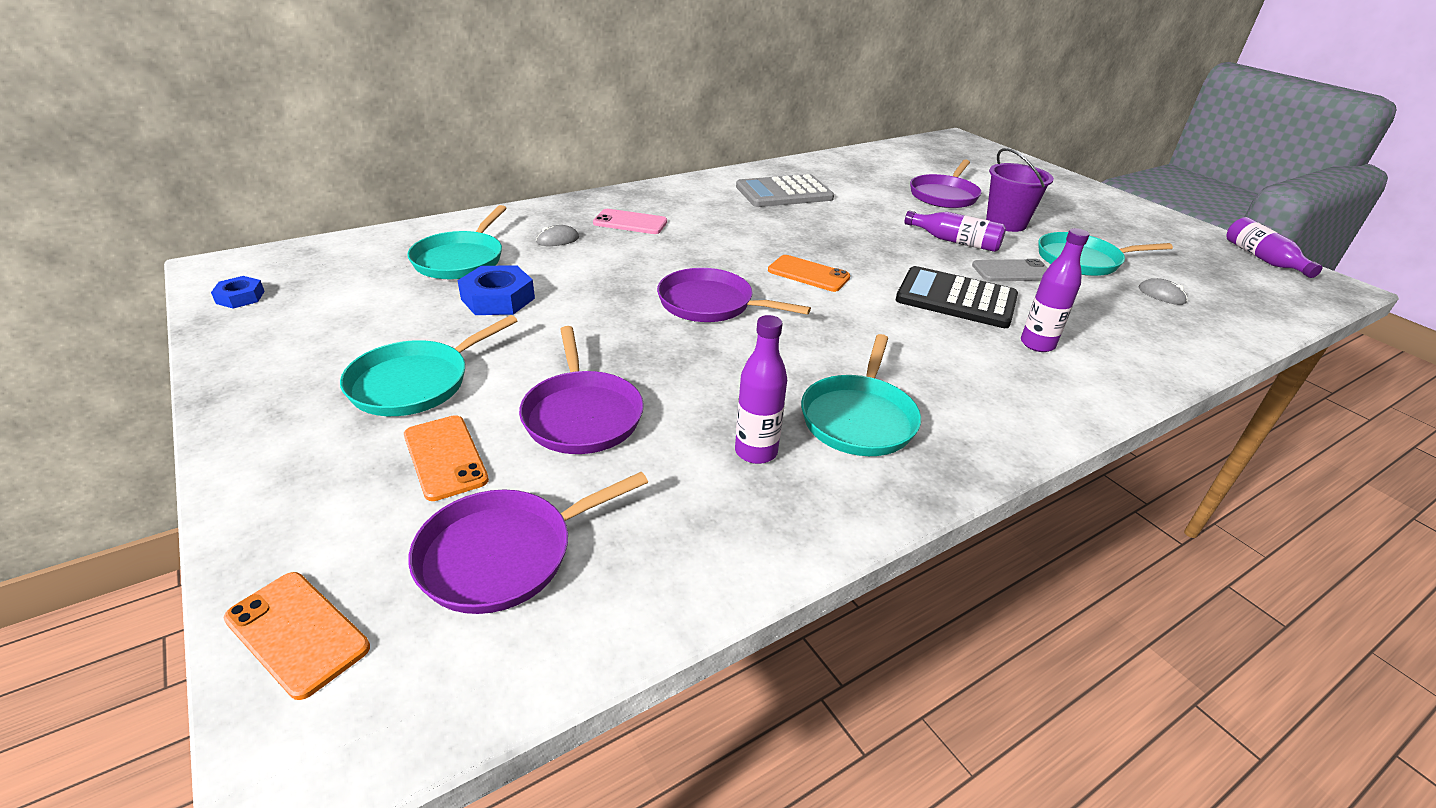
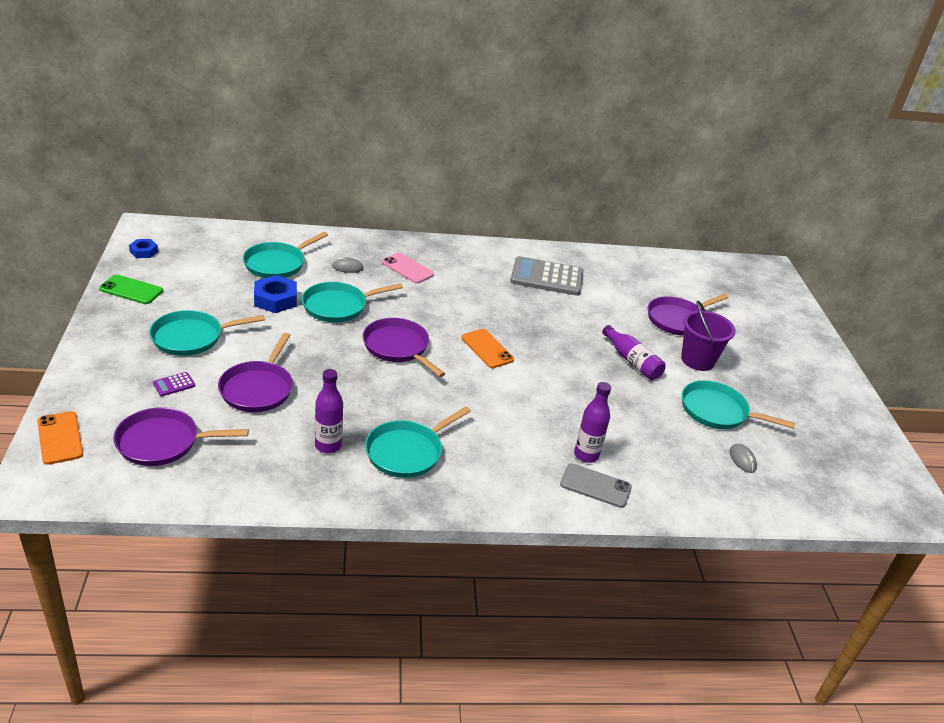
camera: 25 degrees right, 0 degrees up
orange phone [404,415,489,501] -> purple calculator [153,372,195,396]
black calculator [896,266,1018,328] -> none
grey phone [972,259,1048,282] -> grey phone moved to [560,463,632,508]
purple bottle [1226,217,1323,278] -> none
none -> green phone [99,275,163,304]
none -> turquoise pan [302,282,403,322]

